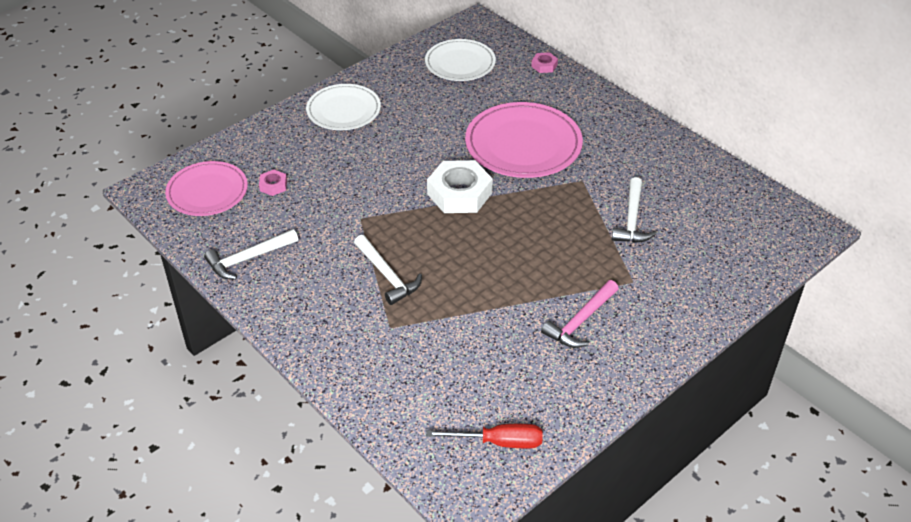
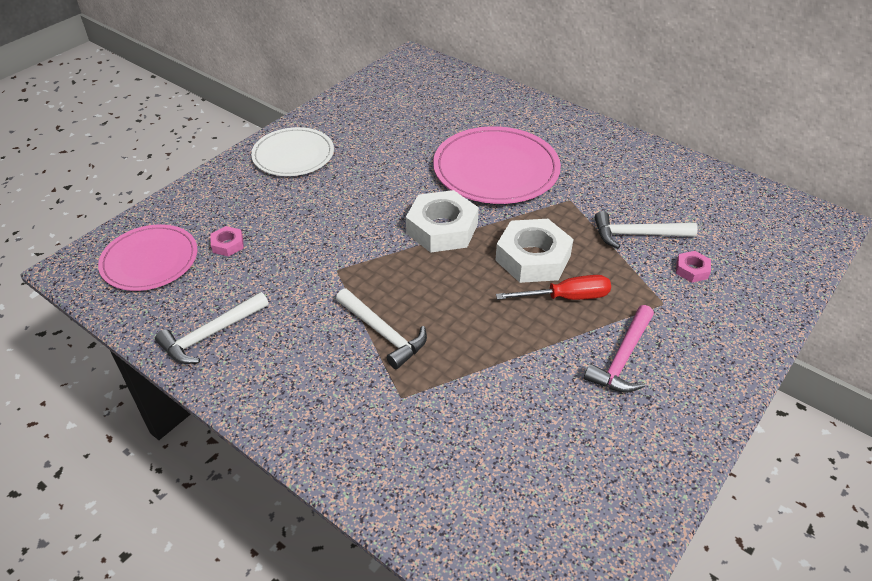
camera: 10 degrees left, 0 degrees up
white plate [425,39,496,81] -> none
red screwdriver [426,424,543,449] -> red screwdriver moved to [496,275,611,300]
pink nut [531,52,558,73] -> pink nut moved to [676,251,711,283]
white hammer [612,177,657,243] -> white hammer turned 90 degrees clockwise [595,211,698,248]
none -> white nut [495,219,573,283]

